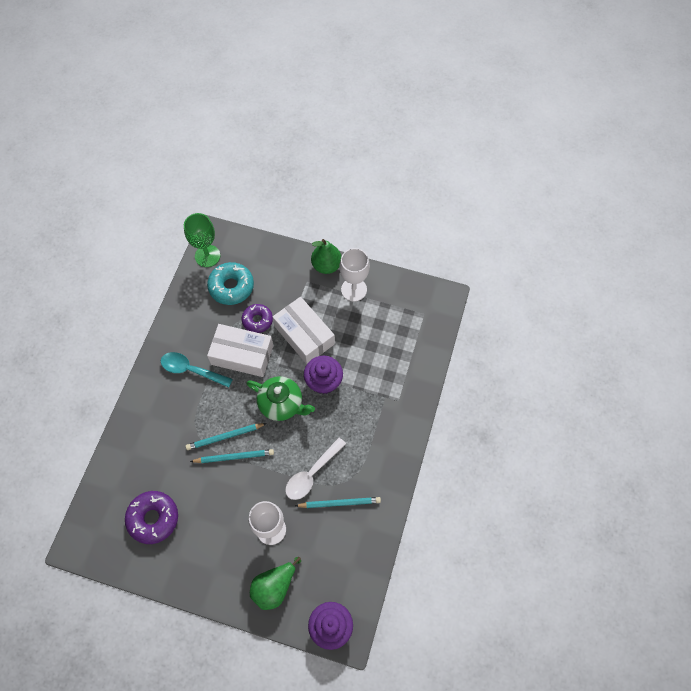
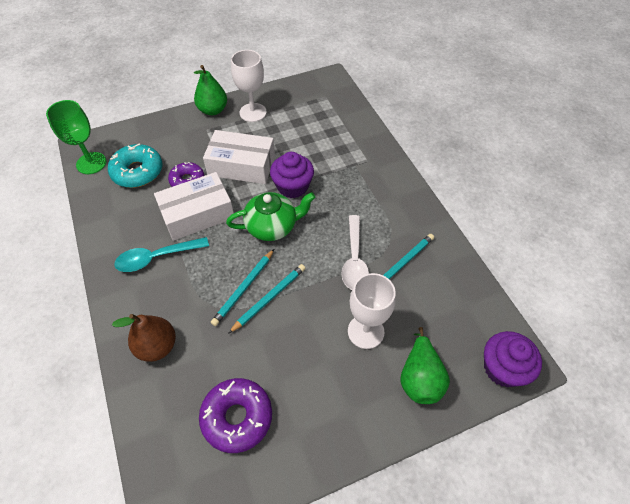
camera: 40 degrees left, 10 degrees down
none -> brown pear [112,314,176,362]

